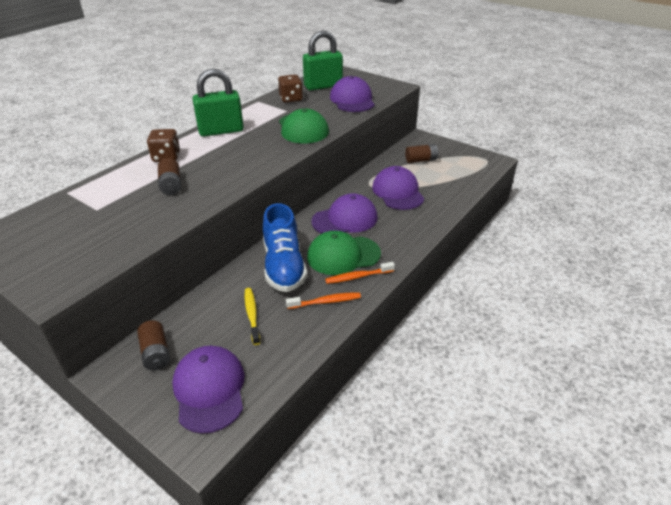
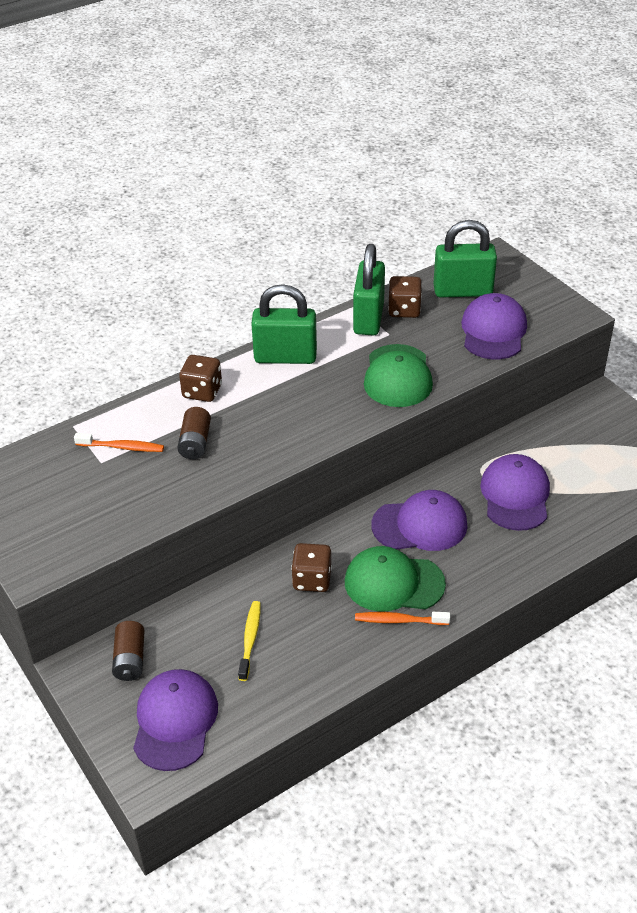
camera: 20 degrees right, 5 degrees up
blue shoe [263,203,307,292] -> brown dice [291,543,332,592]
orange toothbrush [286,292,361,309] -> orange toothbrush moved to [74,433,164,452]
brown battery [405,144,438,163] -> none
none -> green padlock [353,244,385,335]

